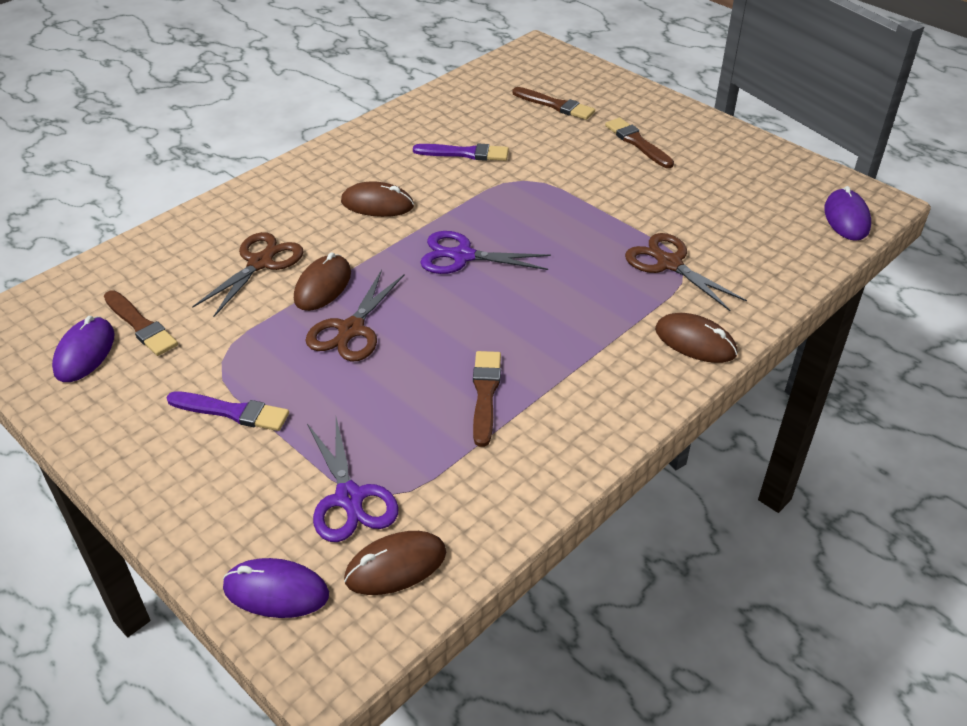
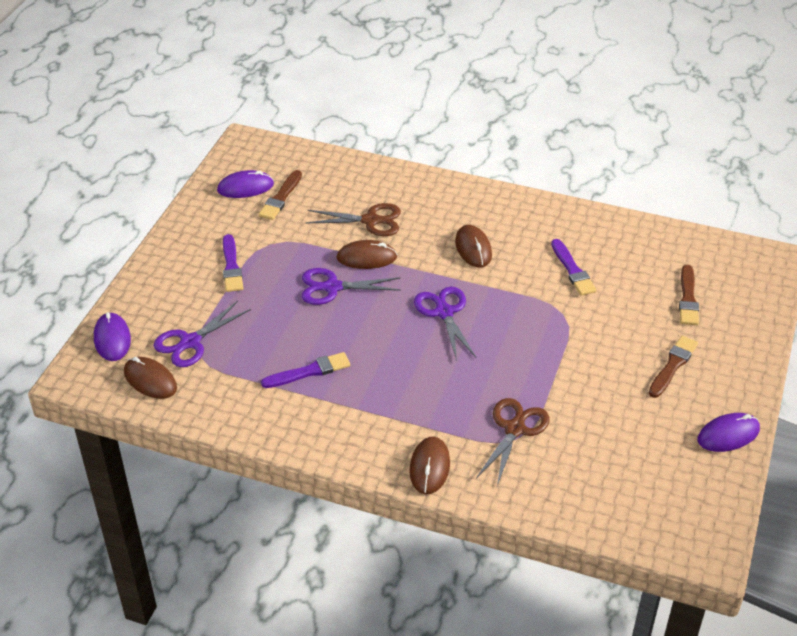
camera: 65 degrees right, 0 degrees up
brown scissors [306,269,404,361] -> purple scissors [302,268,401,305]
brown brush [473,351,501,447] -> purple brush [261,352,350,388]
purple mouse [824,186,871,241] -> purple mouse moved to [697,413,760,452]

